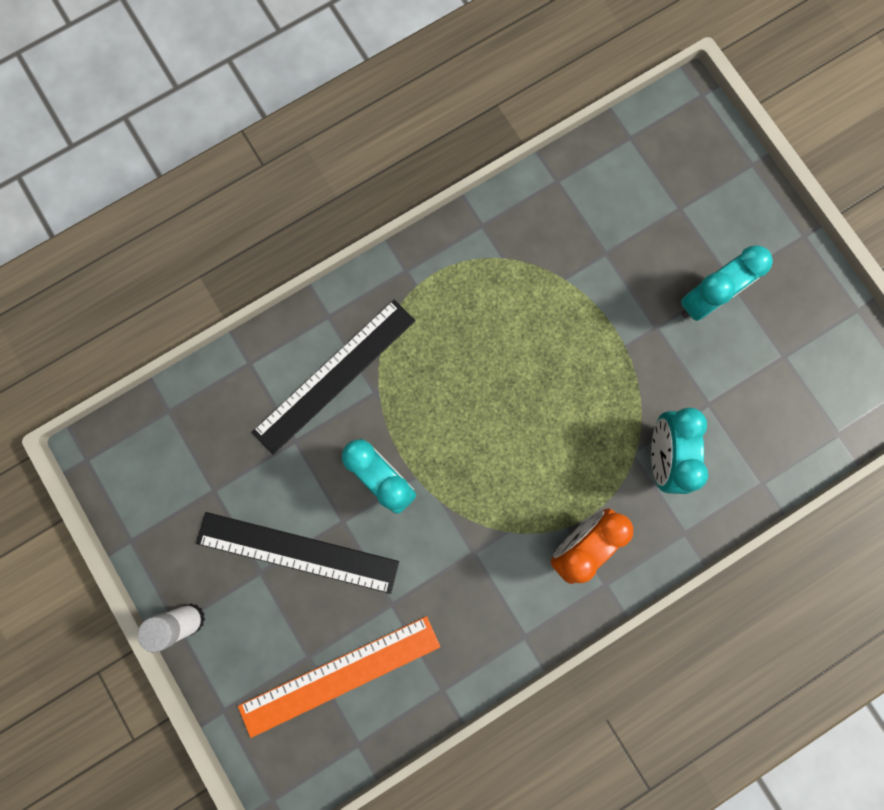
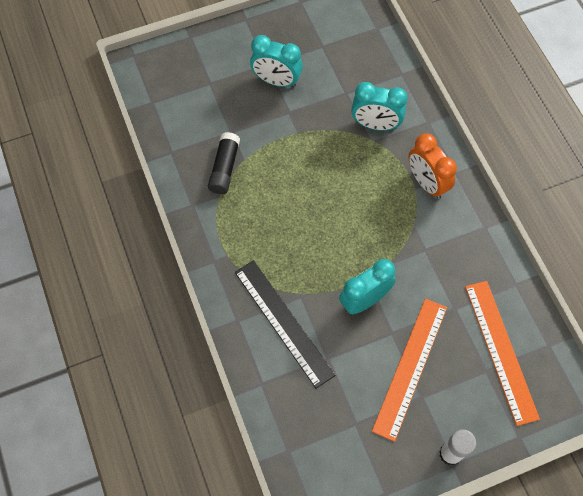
camera: 80 degrees left, 15 degrees down
black ruler [196,512,399,594] -> orange ruler [372,298,447,442]
turquoise clock [681,245,773,321] -> turquoise clock turned 135 degrees clockwise [250,35,303,88]
none -> black glue stick [208,132,240,194]

